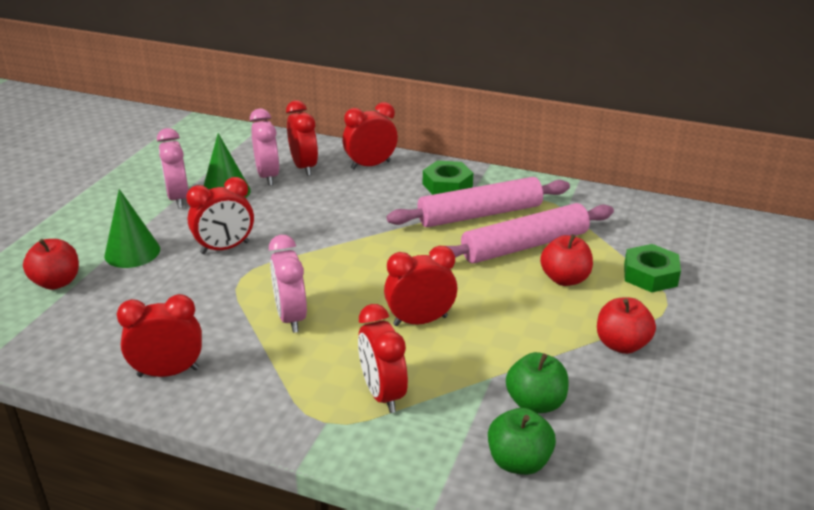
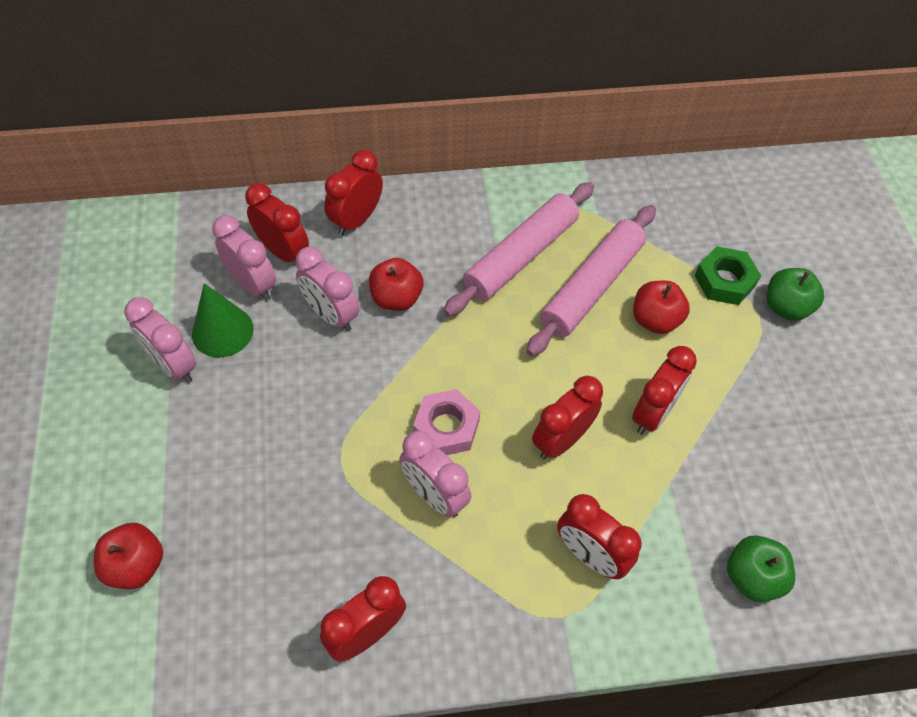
camera: 30 degrees left, 25 degrees up
green cone [104,189,160,268] -> none
red clock [186,177,254,254] -> red clock moved to [632,346,697,435]
green nut [423,161,473,195] -> none
green apple [506,352,568,414] -> green apple moved to [767,268,824,321]
red apple [597,297,656,354] -> red apple moved to [369,258,424,311]
none -> pink clock [296,247,360,332]
none -> pink nut [413,389,480,455]

